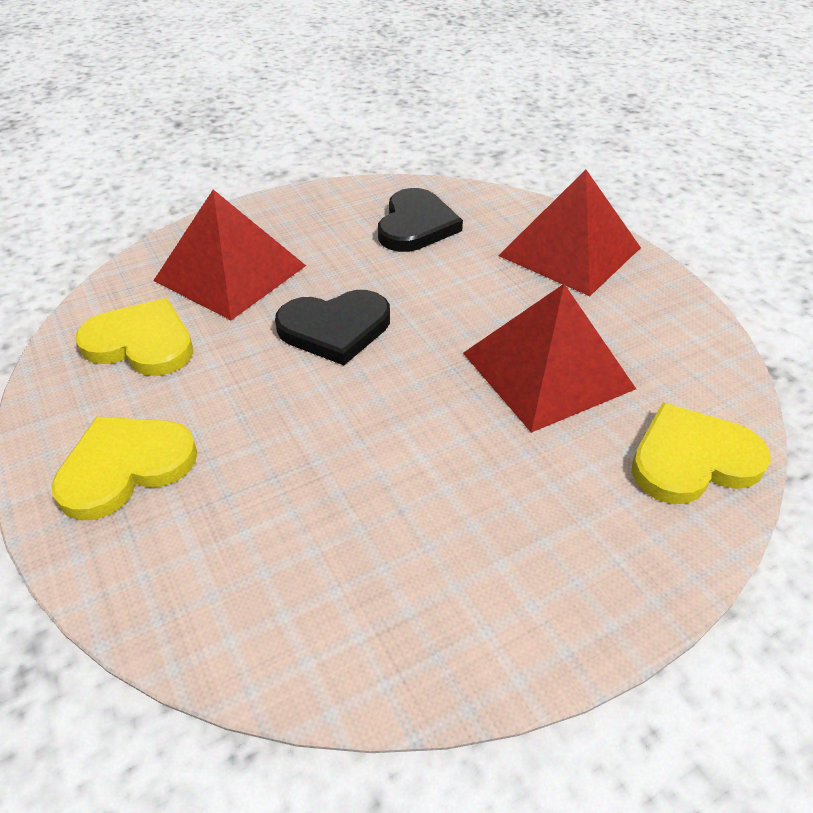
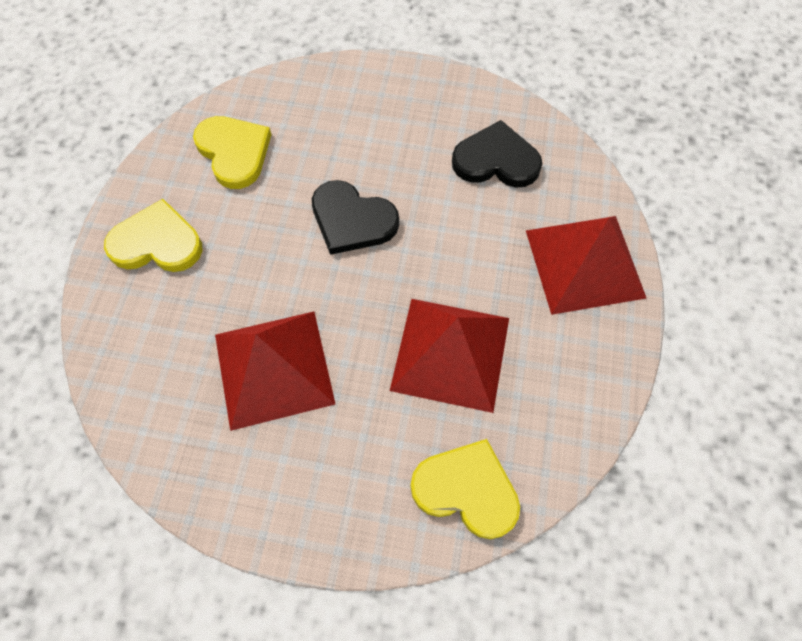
camera: 40 degrees right, 20 degrees up
red pyramid [153,190,306,320] -> red pyramid moved to [215,312,335,431]
black heart [378,188,463,252] -> black heart turned 135 degrees counterclockwise [452,120,542,188]

